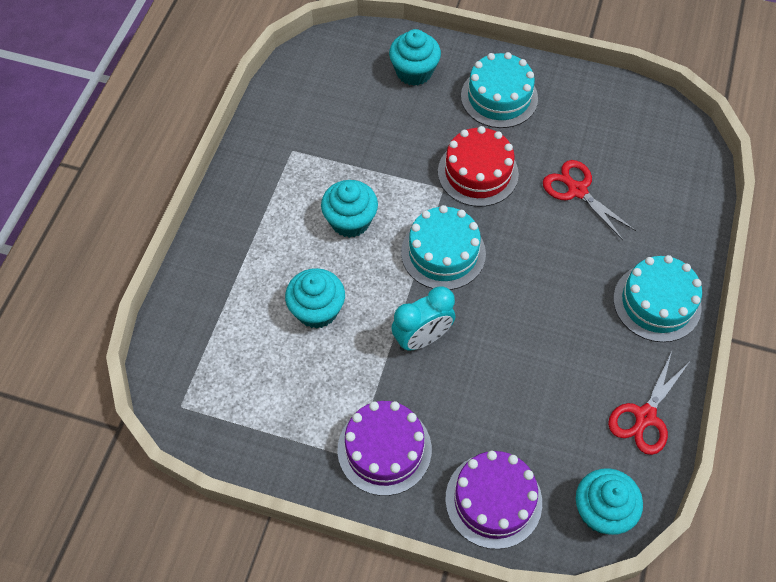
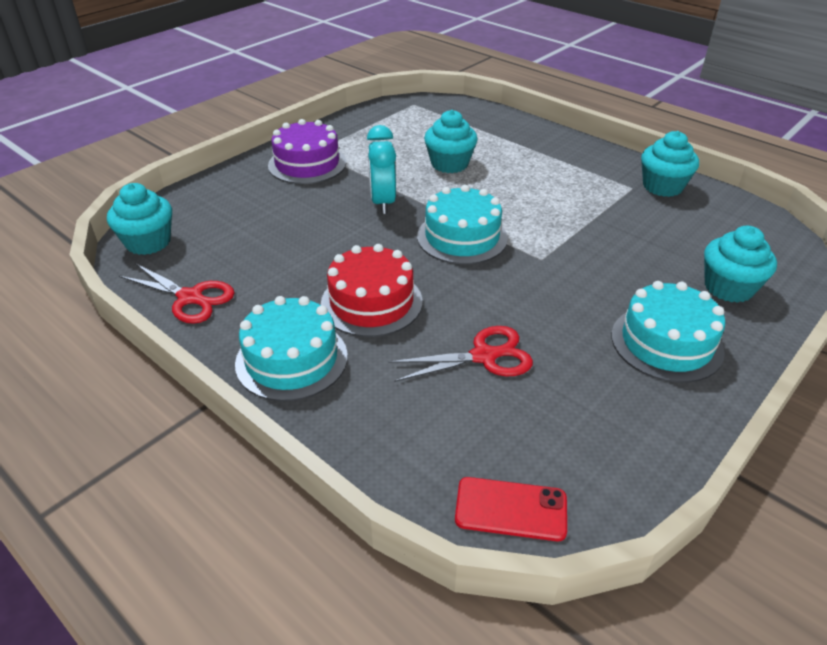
camera: 115 degrees right, 20 degrees down
turquoise cupcake [321,180,378,238] -> turquoise cupcake moved to [641,131,699,197]
red cake [438,126,519,207] -> red cake moved to [321,244,422,337]
purple cake [445,451,542,549] -> none
red scissors [608,351,690,455] -> red scissors turned 150 degrees clockwise [119,263,234,324]
none -> red phone [455,477,567,541]

